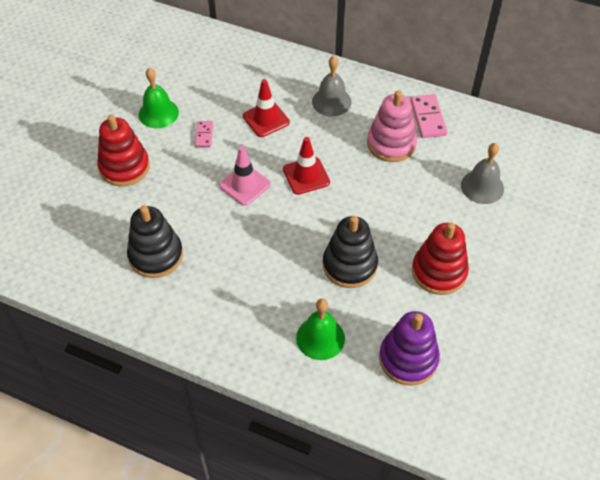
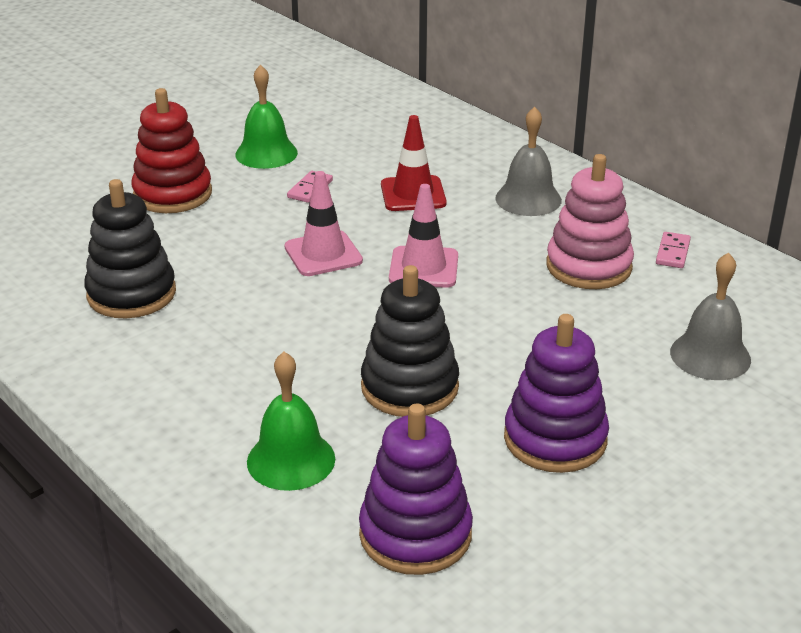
camera: 25 degrees right, 20 degrees down
red traffic cone [283,137,330,195] -> pink traffic cone [389,184,458,288]
pink domino [410,94,447,138] -> pink domino [656,232,691,268], size x0.60
red stacking toy [412,222,469,295] -> purple stacking toy [504,314,609,473]

